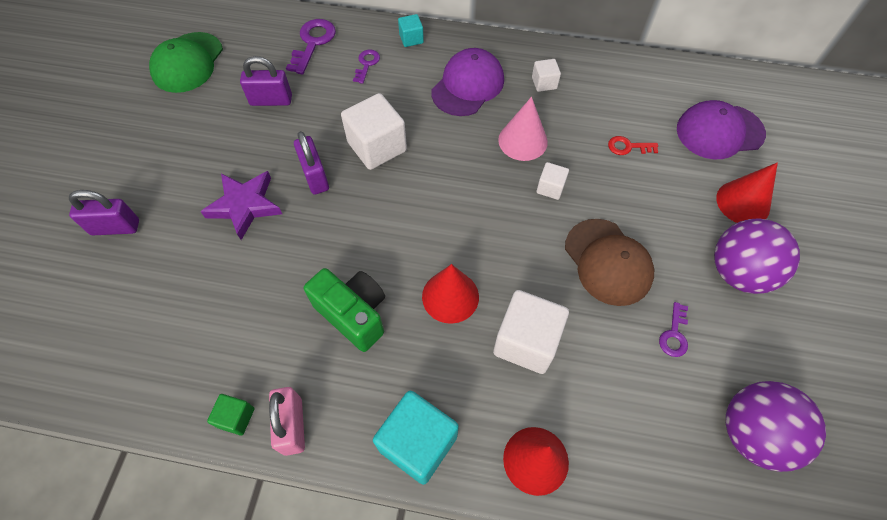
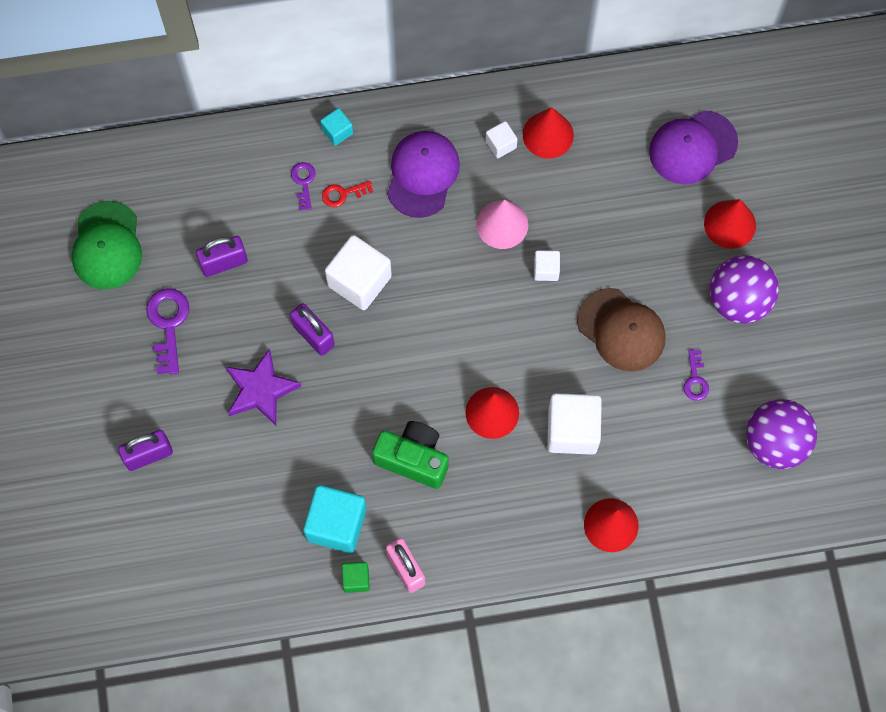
camera: 20 degrees left, 10 degrees up
purple key [286,19,336,74] -> purple key moved to [146,288,189,375]
turquoise cube [373,391,459,485] -> turquoise cube moved to [303,485,366,553]
red key [608,136,658,155] -> red key moved to [322,181,373,207]
none -> red cone [523,107,574,159]

